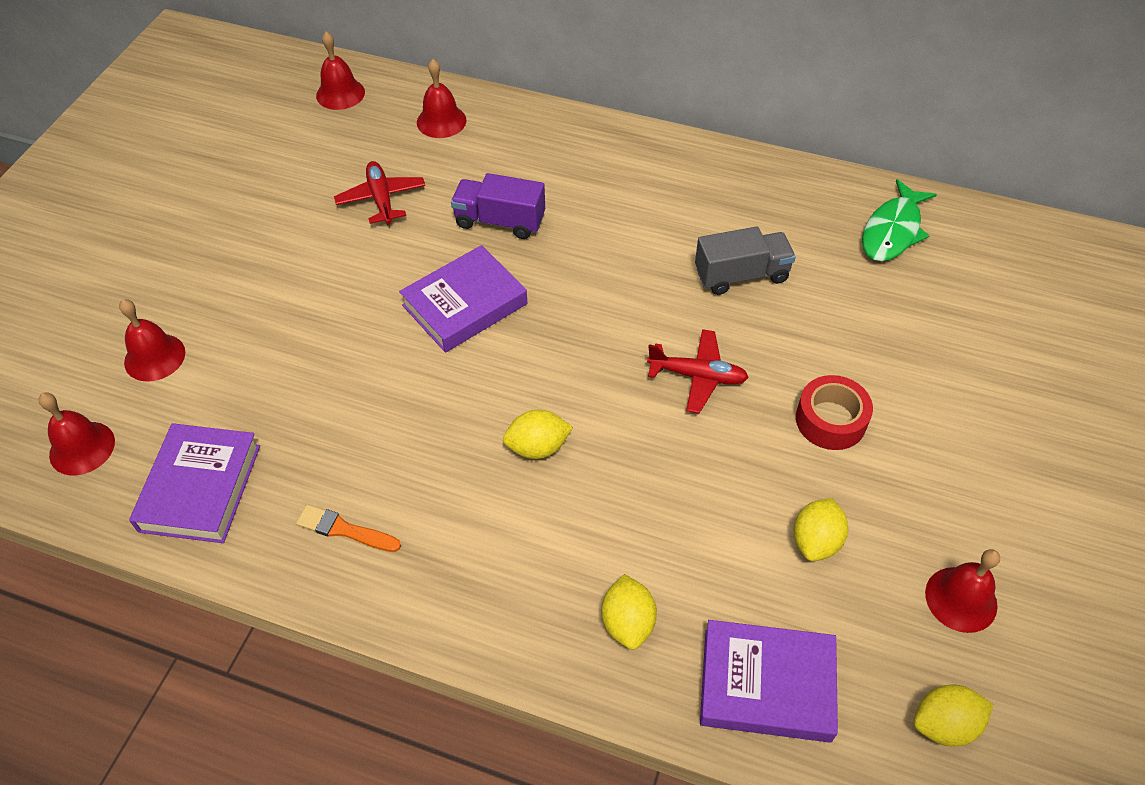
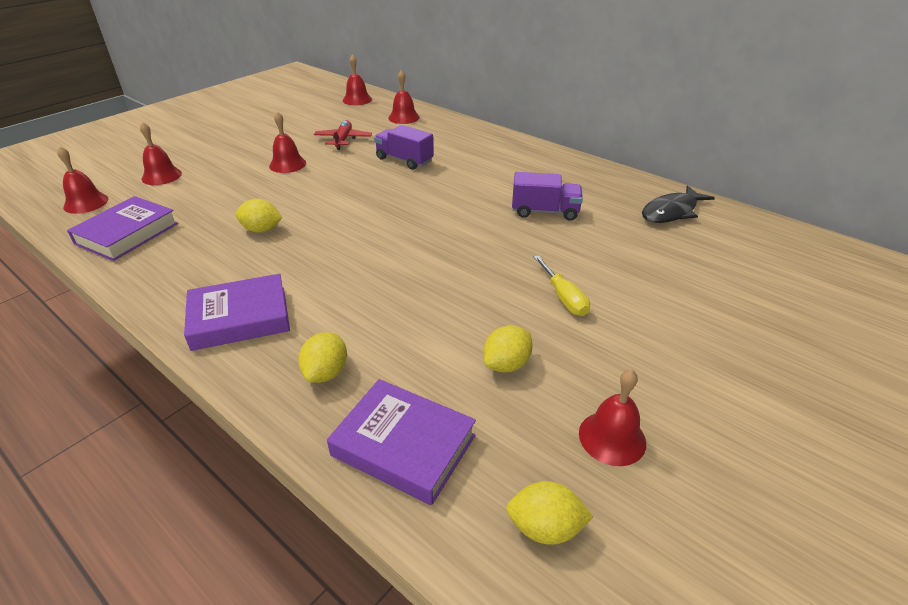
camera: 20 degrees right, 15 degrees down
orange brush [296,504,401,552] -> none
purple book [399,245,527,353] -> purple book moved to [184,274,290,351]
yellow lemon [503,410,573,459] -> yellow lemon moved to [235,199,283,233]
red plane [647,329,749,414] -> none
grey truck [695,226,796,295] -> purple truck [512,172,583,221]
red tape [796,375,873,450] -> yellow screwdriver [533,255,590,316]
green fish [862,179,937,261] -> black fish [642,185,715,223]
none -> red bell [269,112,306,173]

